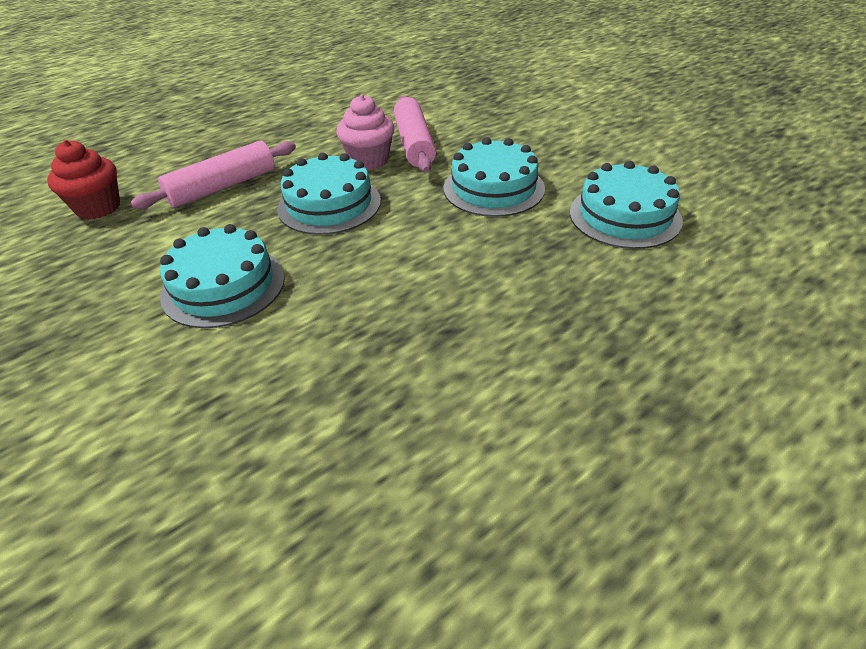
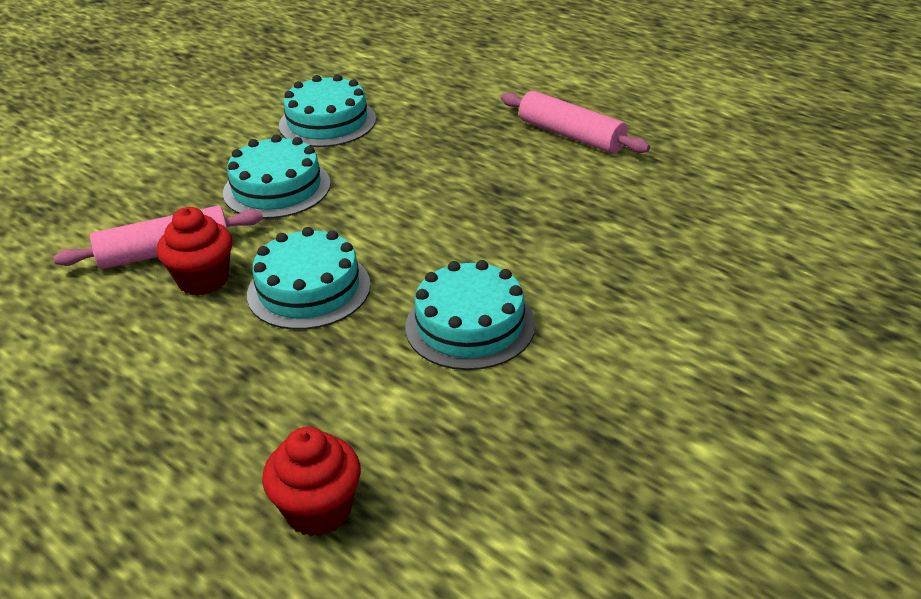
camera: 100 degrees left, 5 degrees down
pink rolling pin [131,141,296,209] -> pink rolling pin moved to [501,91,650,154]
pink cupcake [336,95,394,170] -> red cupcake [157,207,233,295]

